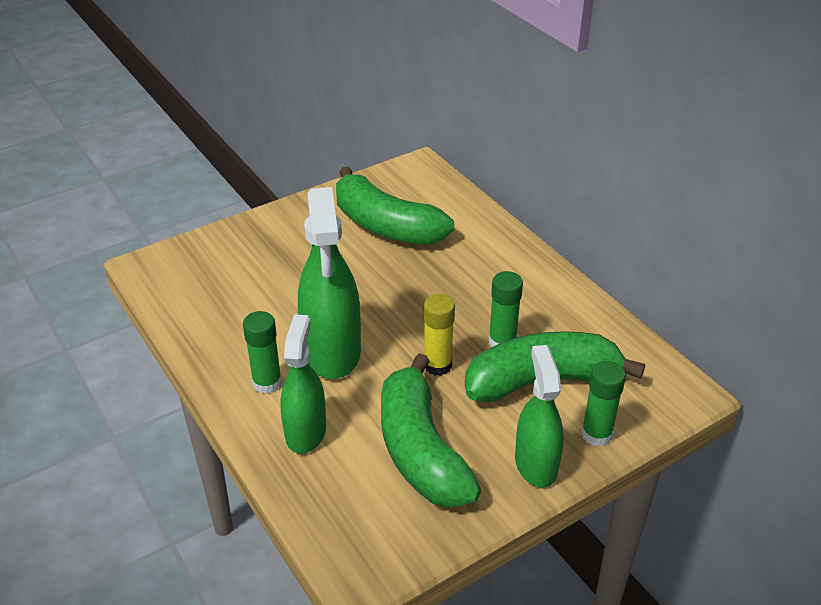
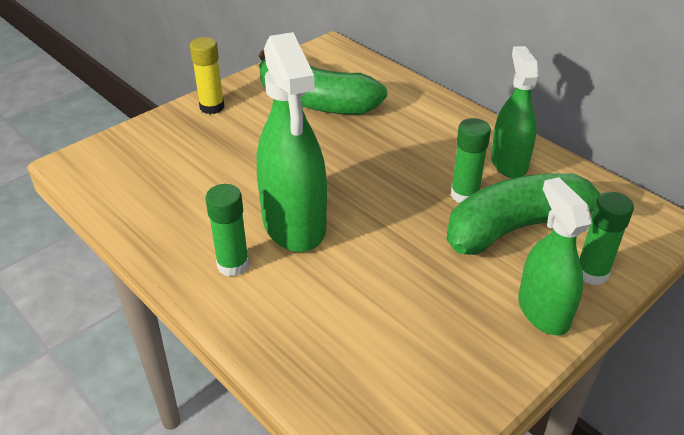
camera: 10 degrees left, 0 degrees up
green spray bottle [280,314,326,454] -> green spray bottle moved to [491,46,539,178]
green banana [381,353,481,508] -> none
yellow glue stick [424,294,455,376] -> yellow glue stick moved to [190,37,224,114]

